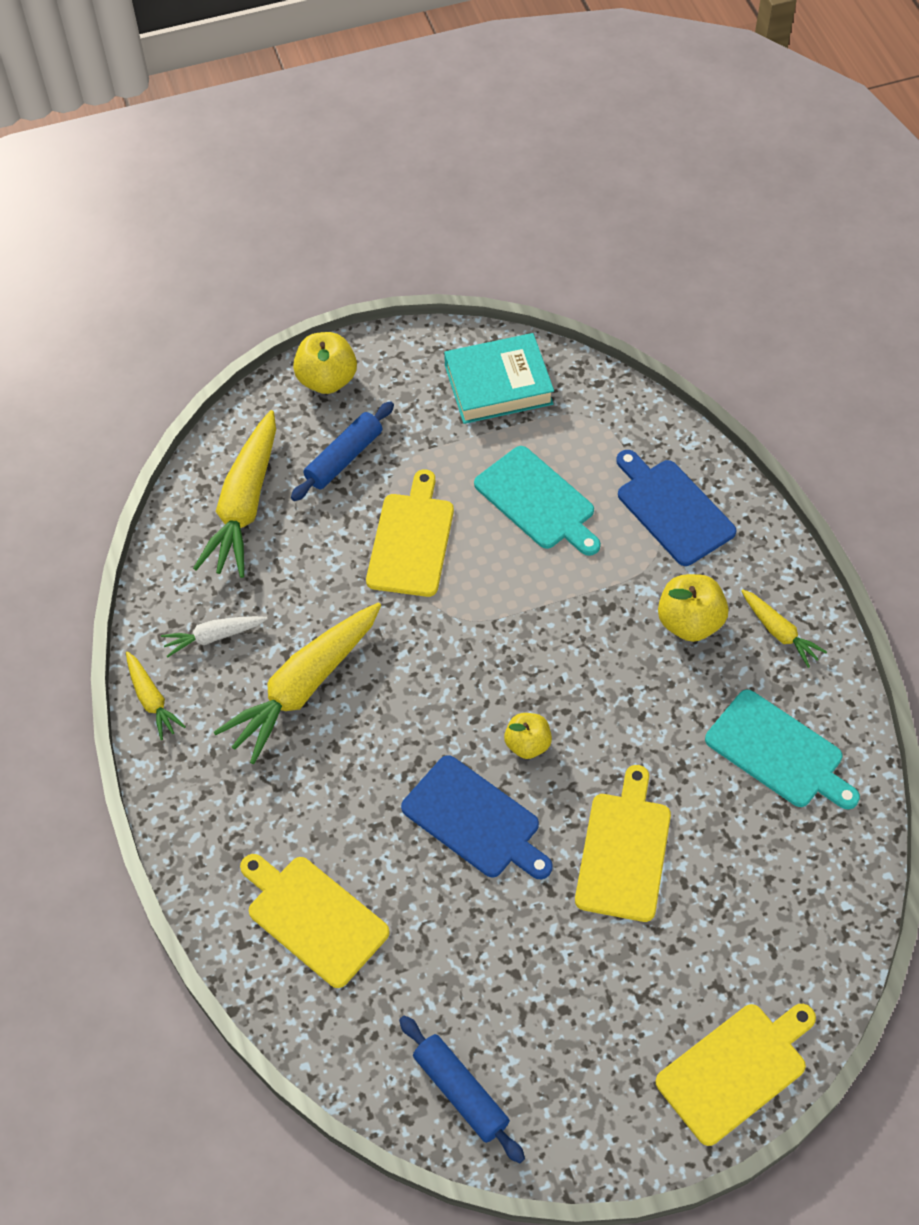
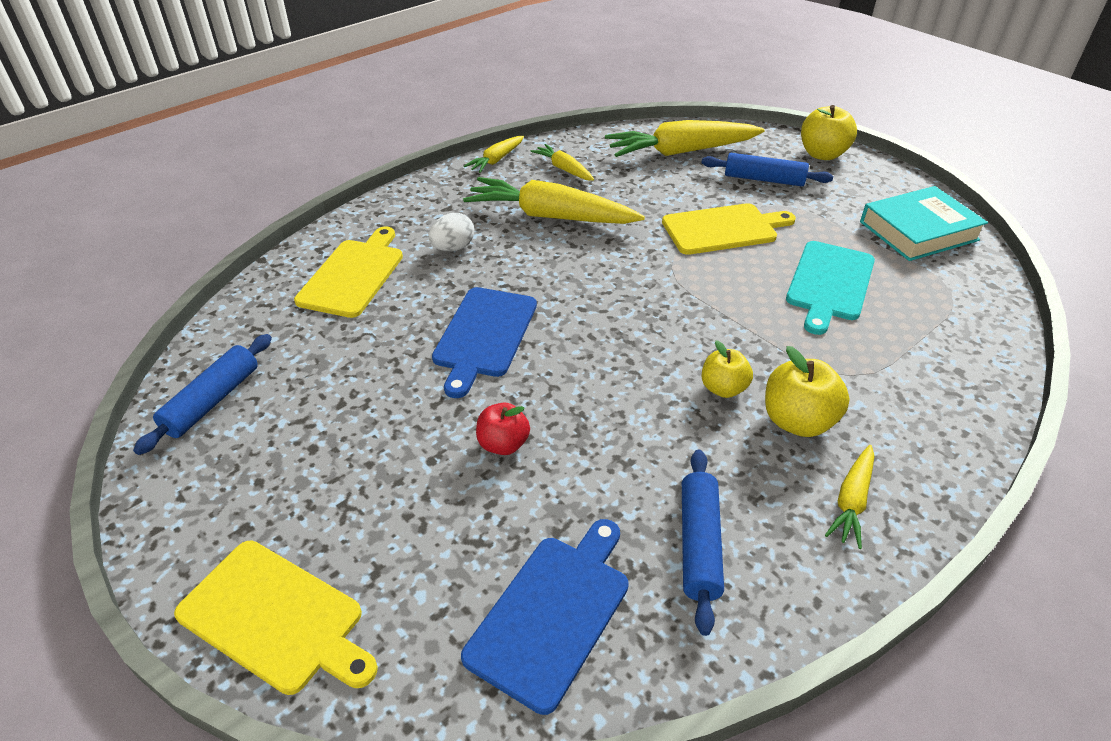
camera: 65 degrees right, 15 degrees down
white carrot [161,616,268,657] -> yellow carrot [530,144,594,181]
turquoise book [444,333,554,424] -> turquoise book turned 75 degrees counterclockwise [860,186,988,261]
yellow apple [504,713,552,759] -> yellow apple moved to [702,340,753,398]
yellow cutting board [575,765,671,922] -> red apple [476,403,530,455]
blue cutting board [616,450,736,566] -> blue cutting board moved to [461,519,629,715]
turquoise cutting board [705,690,860,809] -> blue rolling pin [682,450,724,636]
none -> white egg [428,213,474,251]

